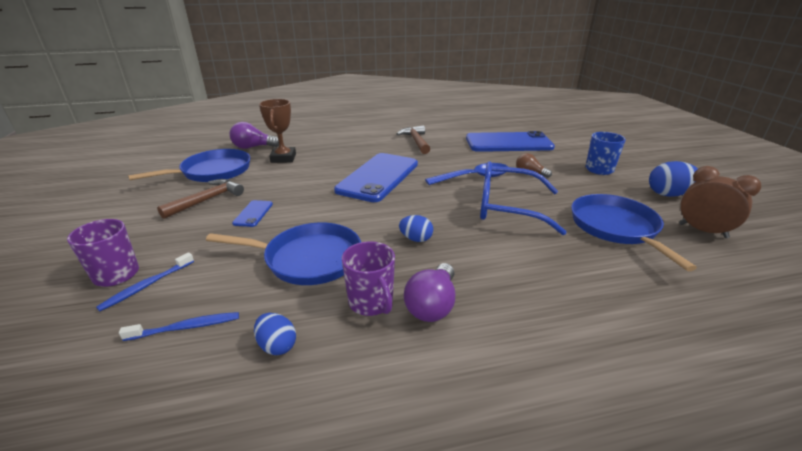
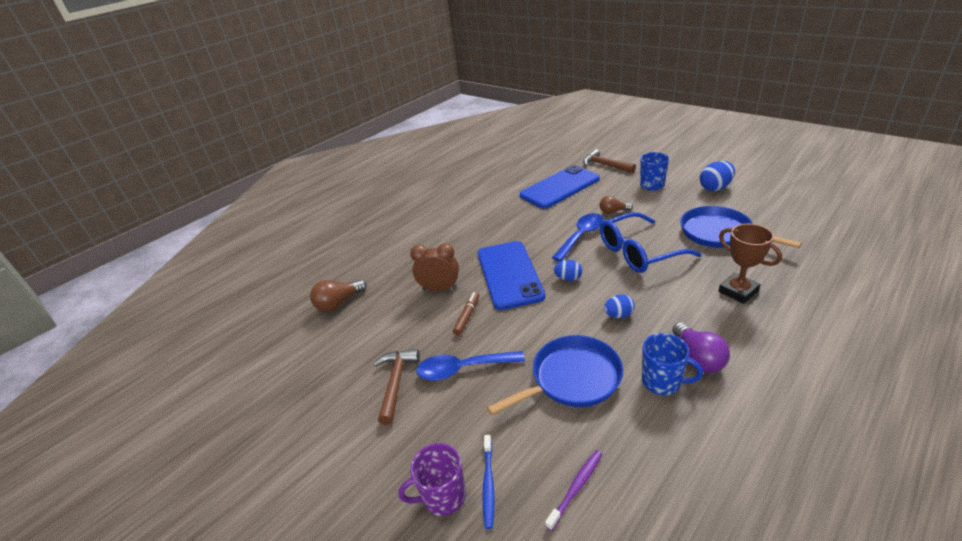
camera: 30 degrees left, 5 degrees up
blue toothbrush [119,312,239,341] -> purple toothbrush [545,450,602,531]
blue pan [128,149,251,182] -> none
purple light bulb [230,122,279,149] -> brown light bulb [310,279,367,312]
blue phone [232,200,273,227] -> blue spoon [416,351,525,381]
blue egg [254,313,296,355] -> blue egg moved to [554,260,582,281]
brown trophy [259,99,296,163] -> brown trophy moved to [719,224,782,304]
purple mug [342,241,395,316] -> blue mug [642,333,703,395]
brown hammer [397,125,430,154] -> brown hammer moved to [583,149,636,173]
brown clock [679,166,761,238] -> brown clock moved to [410,243,459,291]
none -> brown marker [453,292,480,335]

